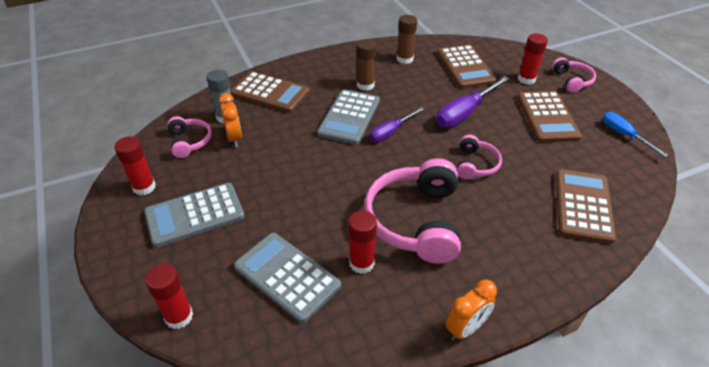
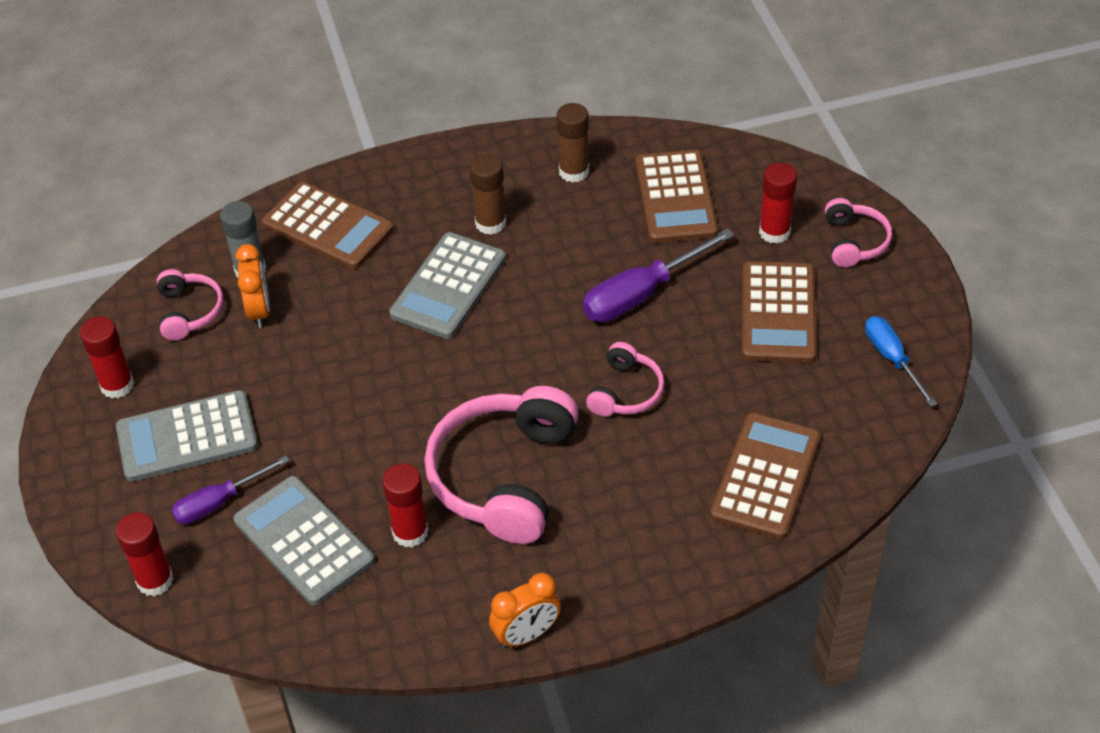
camera: 10 degrees right, 5 degrees up
purple screwdriver [370,107,424,142] -> purple screwdriver moved to [171,456,290,524]

